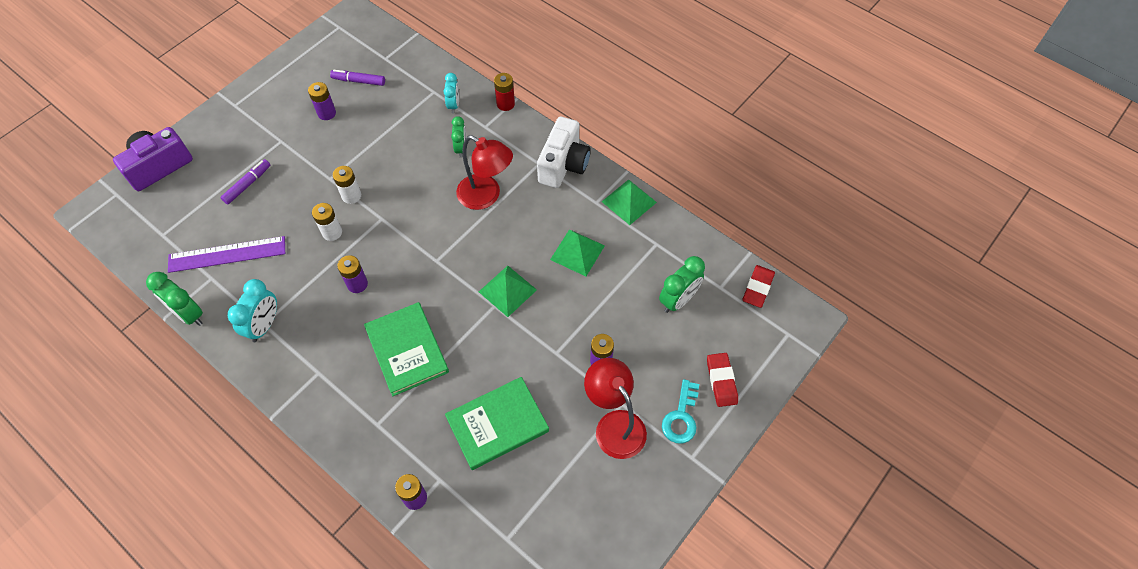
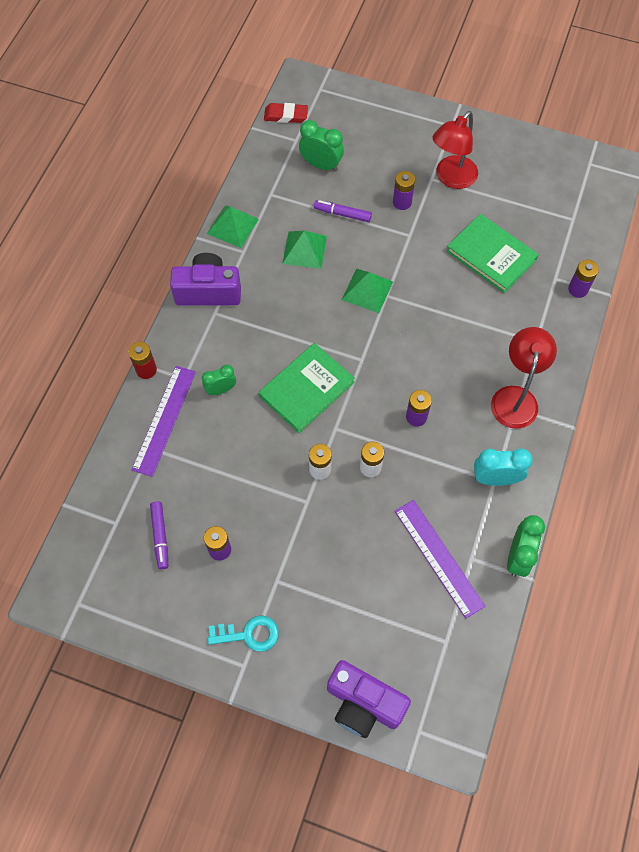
camera: 110 degrees left, 5 degrees up
purple marker [220,159,270,204] -> purple marker moved to [314,200,372,222]
green book [364,302,449,396] -> green book moved to [258,343,355,433]
turquoise clock [443,73,459,113] -> purple ruler [132,366,196,477]
red lamp [456,135,513,210] -> red lamp moved to [491,327,557,429]
white camera [537,116,591,188] -> purple camera [170,253,241,305]
turquoise key [662,379,699,444] -> turquoise key moved to [208,615,279,652]
red eraser [707,353,738,407] -> none

